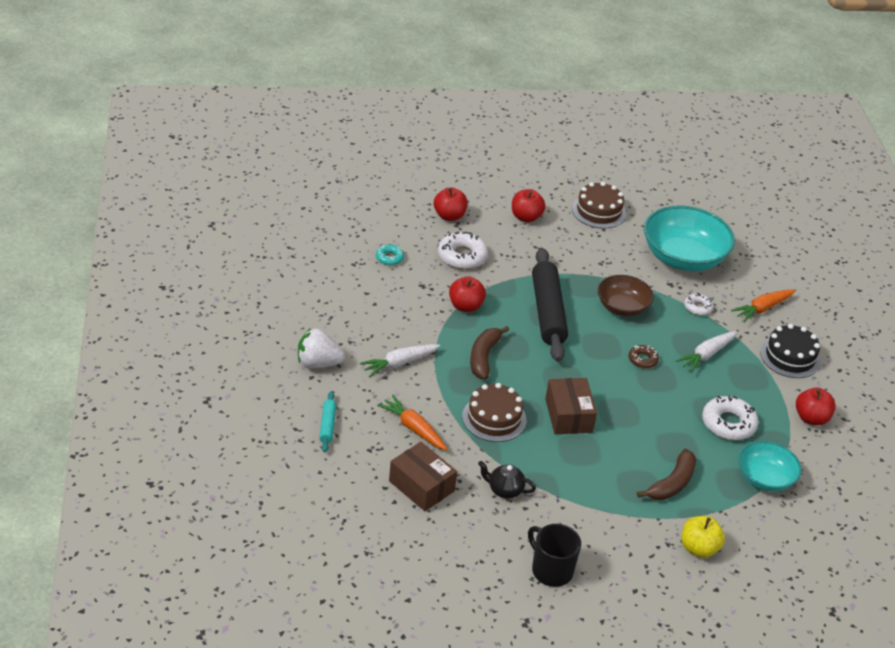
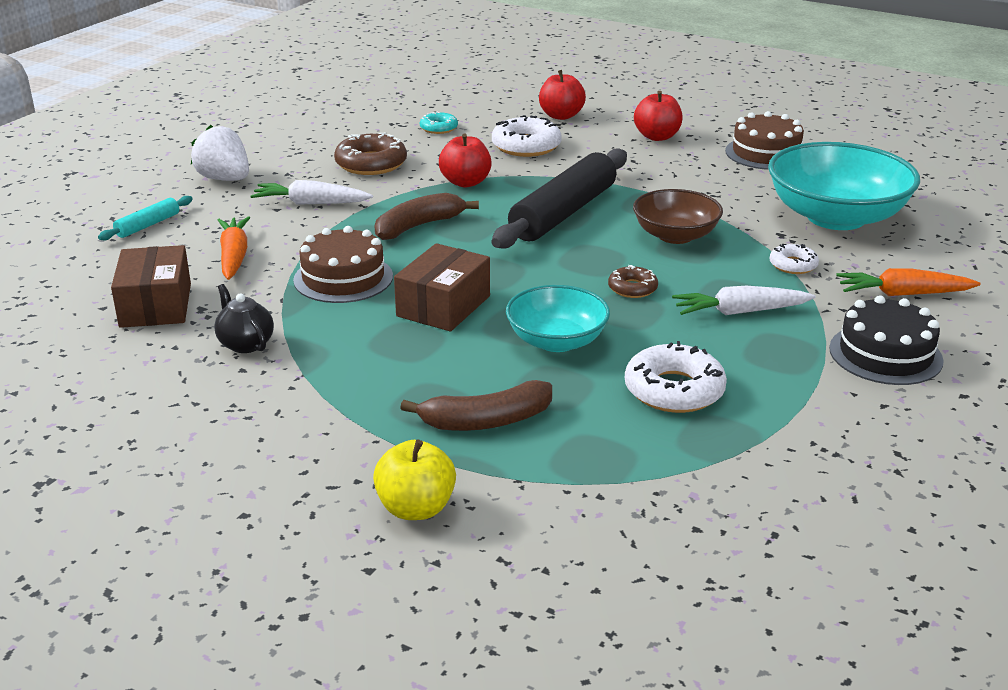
camera: 40 degrees right, 10 degrees down
black mug [528,524,581,587] -> none
turquoise bowl [738,441,802,492] -> turquoise bowl moved to [506,285,610,352]
red apple [796,388,836,425] -> none
none -> brown donut [334,133,407,175]

